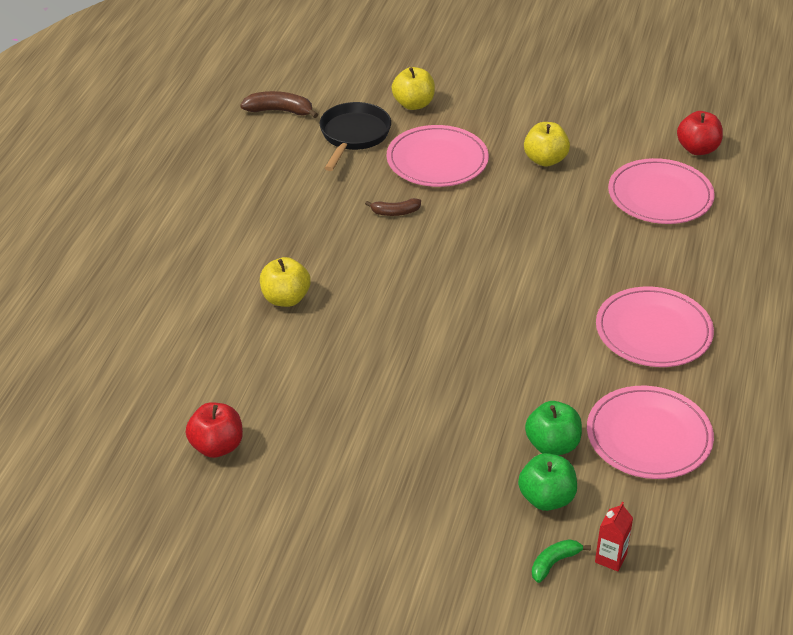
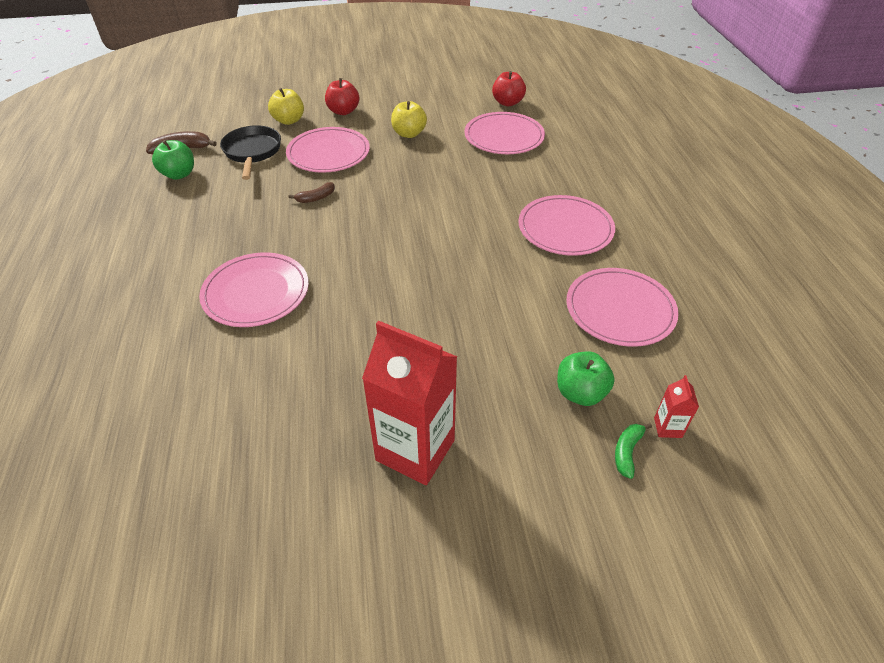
camera: 25 degrees left, 5 degrees up
red apple [186,402,243,458] -> red apple moved to [325,78,359,115]
yellow apple [260,257,311,307] -> pink plate [199,253,309,327]
green apple [525,401,582,455] -> green apple moved to [152,140,194,180]
none -> red carton [362,320,457,485]

